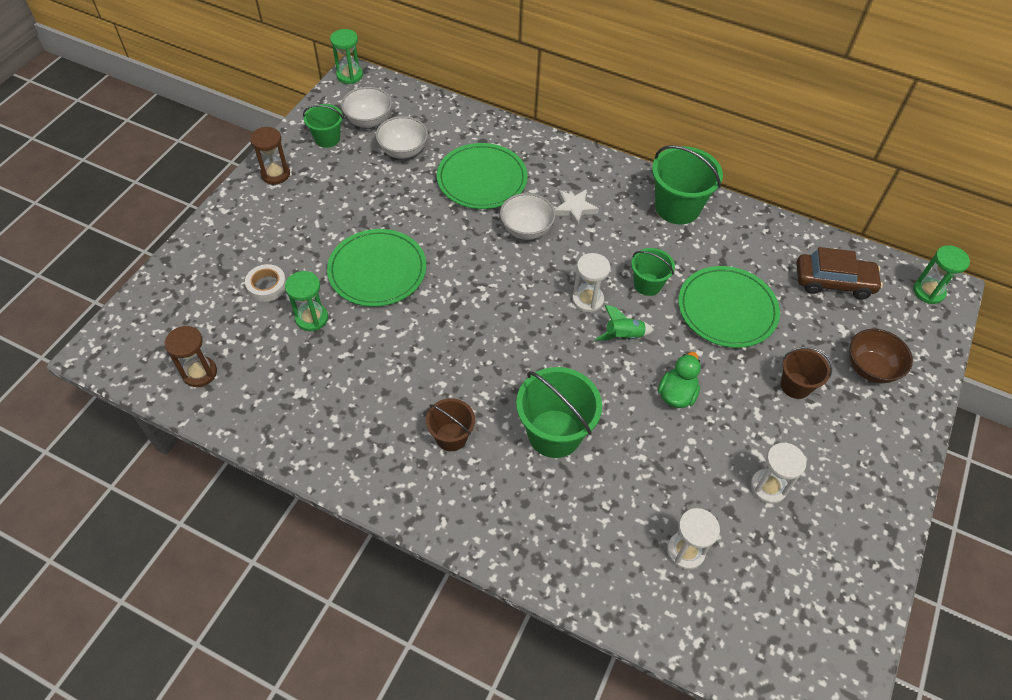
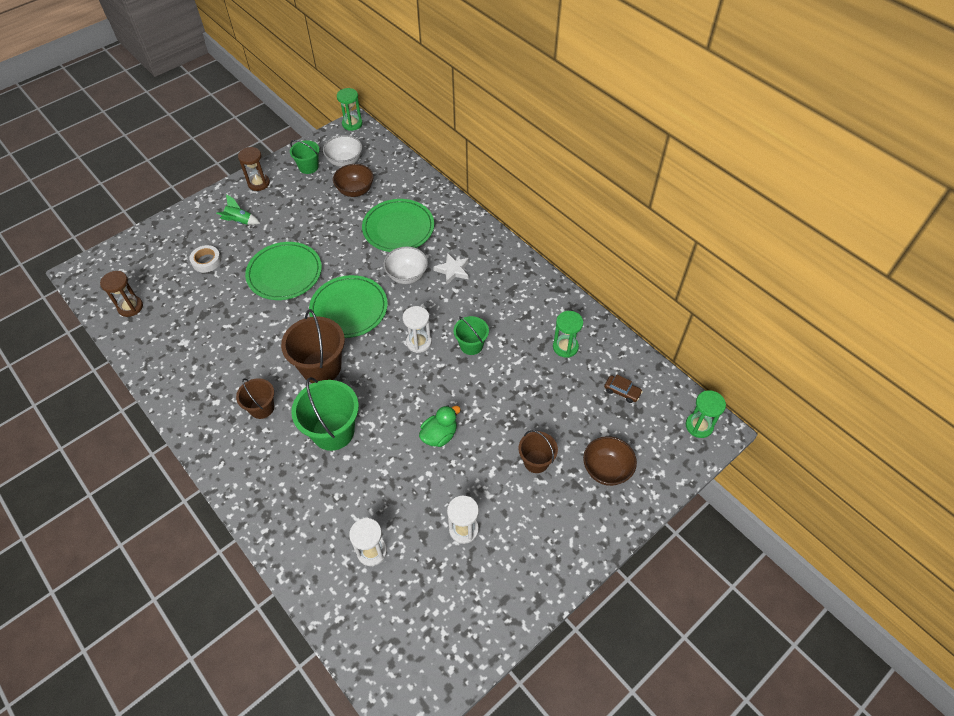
camera: 25 degrees right, 0 degrees up
green hourglass [285,271,328,331] -> green hourglass moved to [553,311,583,358]
white bowl [376,116,428,159] -> brown bowl [333,164,374,197]
green rocket [595,305,654,341] -> green rocket moved to [216,195,260,225]
green bucket [652,145,723,224] -> none
green plate [678,266,780,348] -> green plate moved to [309,275,388,338]
brown car [797,247,883,299] -> brown car [604,375,643,403], size x0.52
none -> brown bucket [281,309,345,383]

